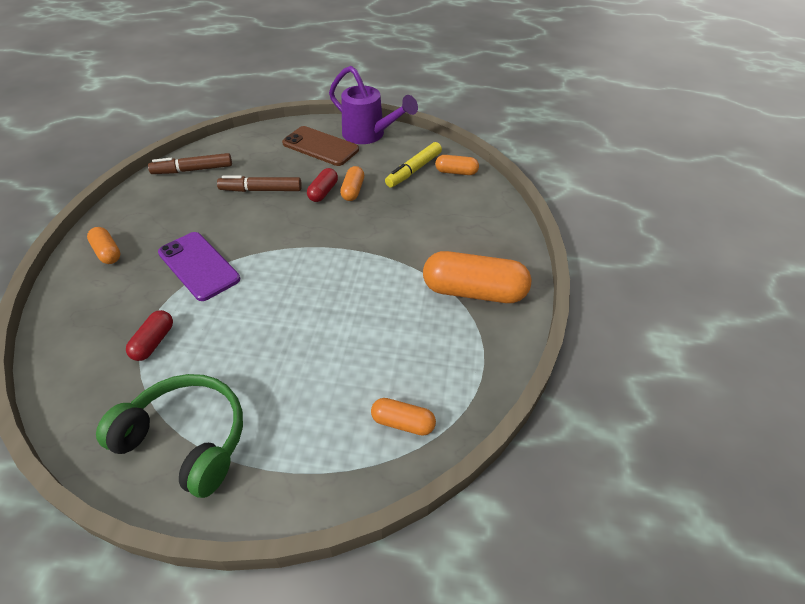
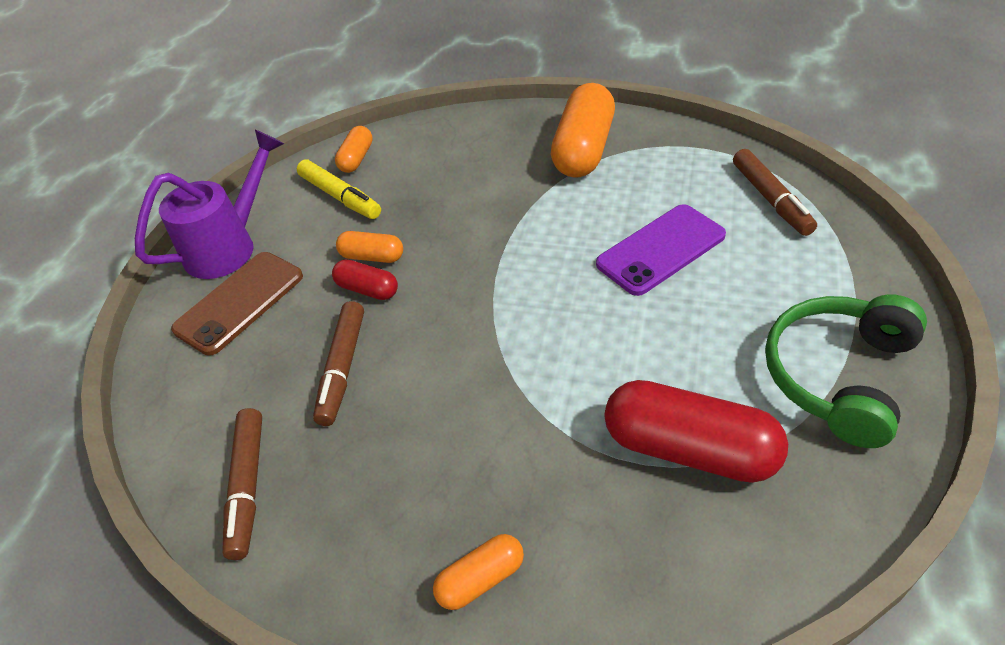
camera: 80 degrees left, 0 degrees up
red capsule [126,310,173,361] -> red capsule [604,380,788,483], size x1.95
purple phone [158,232,240,301] -> purple phone moved to [596,204,726,296]
orange capsule [371,398,436,436] -> brown marker [733,149,817,236]

